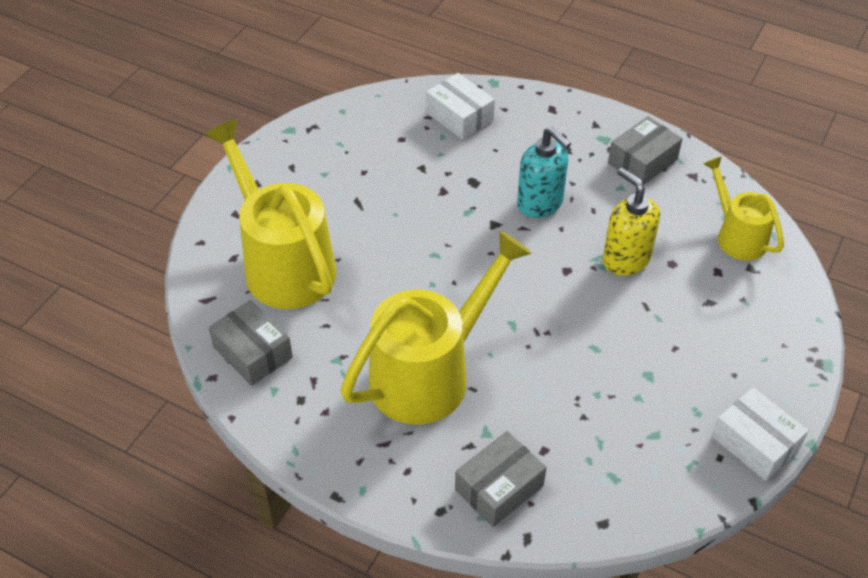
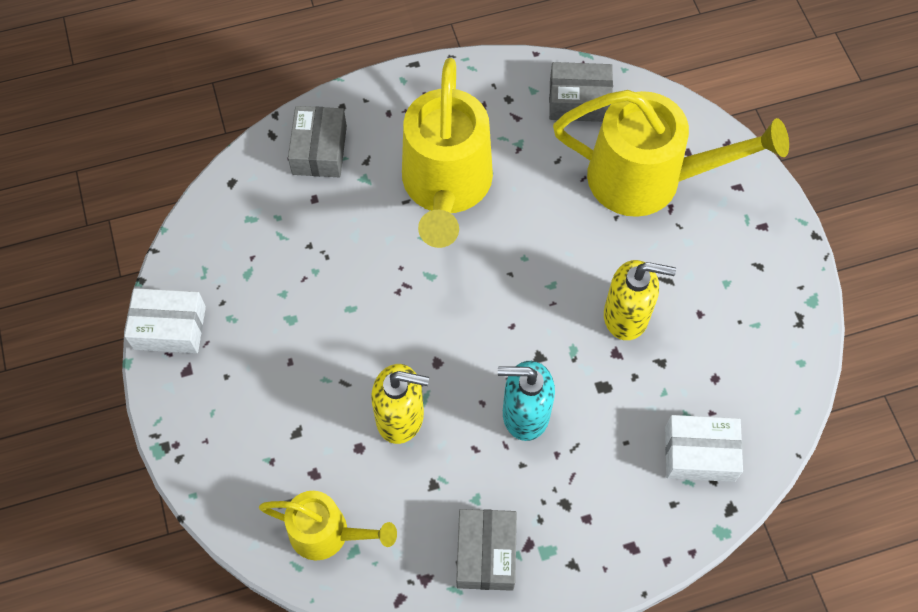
camera: 135 degrees right, 15 degrees up
none -> yellow soap dispenser [604,260,676,340]

